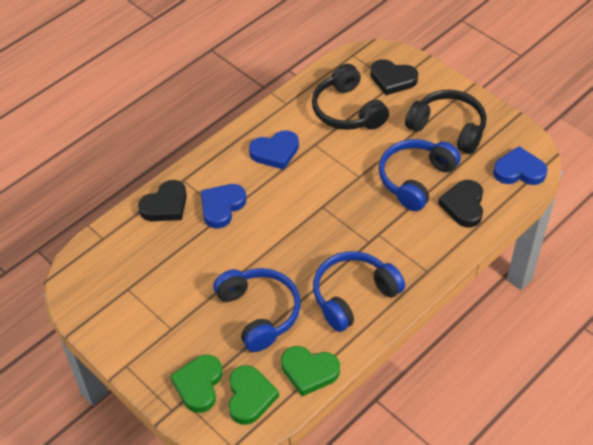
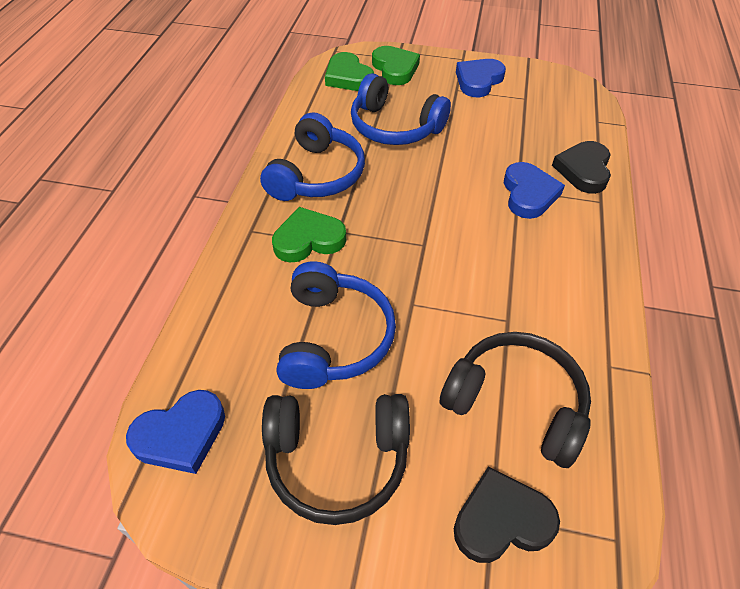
camera: 145 degrees right, 0 degrees up
blue heart [249,130,299,170] -> blue heart moved to [456,59,506,97]
green heart [281,346,340,396] -> green heart moved to [272,207,346,263]
black heart [438,180,483,228] -> none

